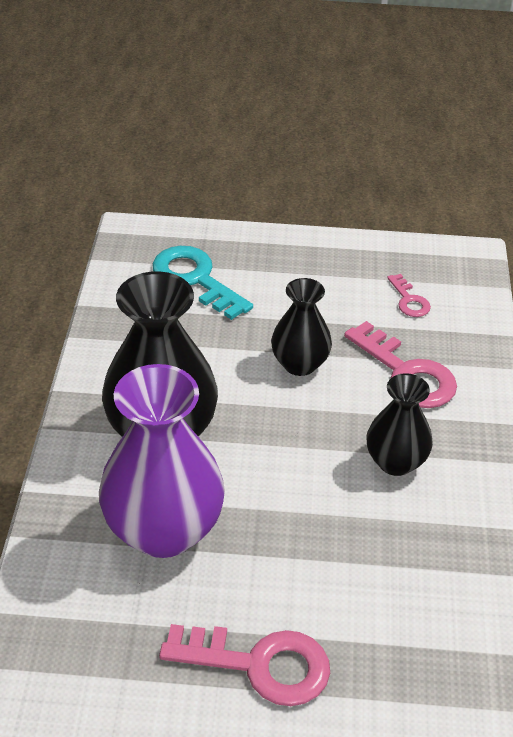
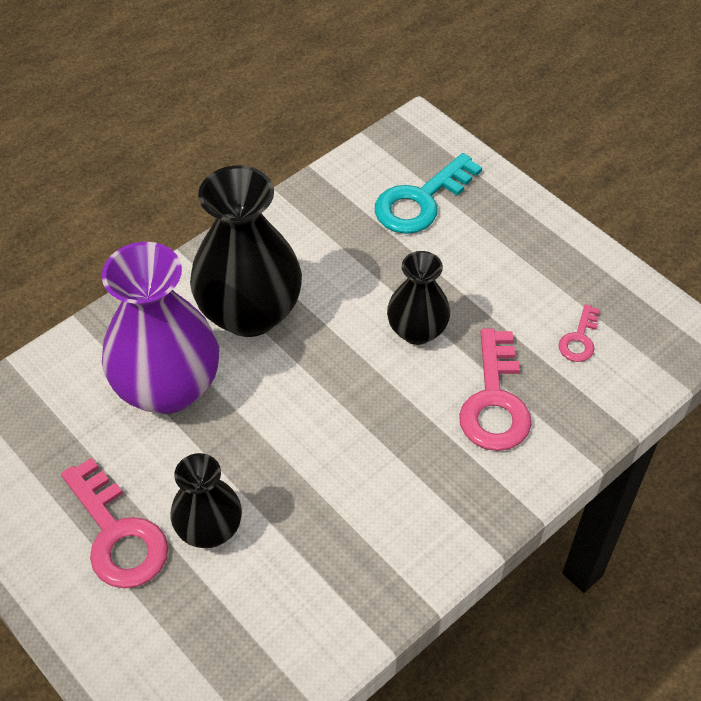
camera: 45 degrees right, 10 degrees up
turquoise key [153,246,253,320] -> turquoise key turned 135 degrees counterclockwise [375,153,482,234]
black vase [367,373,433,476] -> black vase moved to [171,453,242,548]

